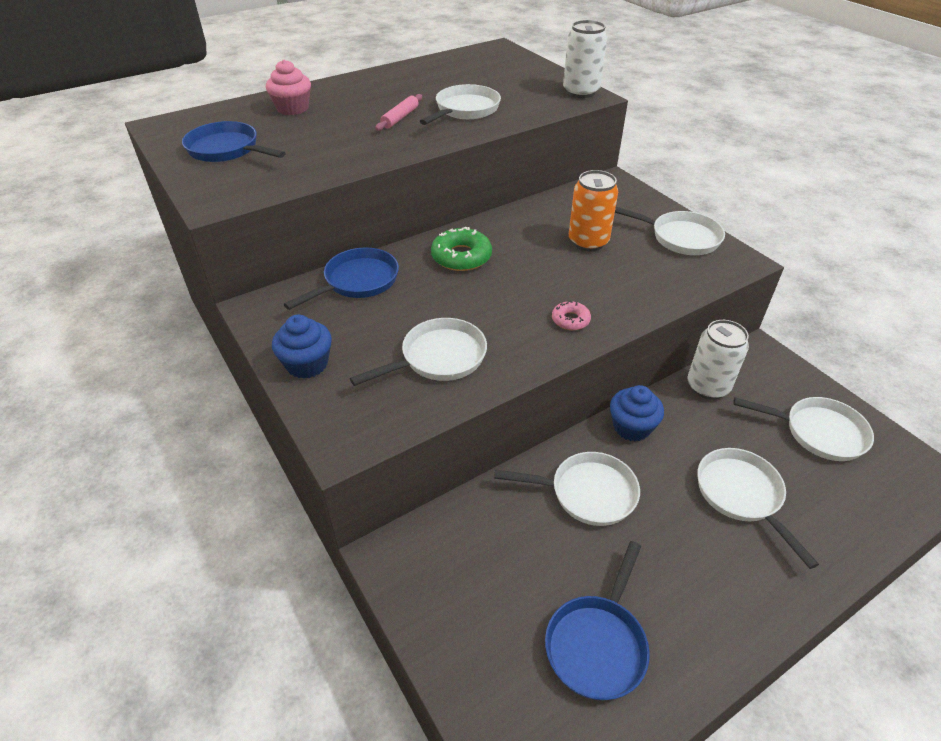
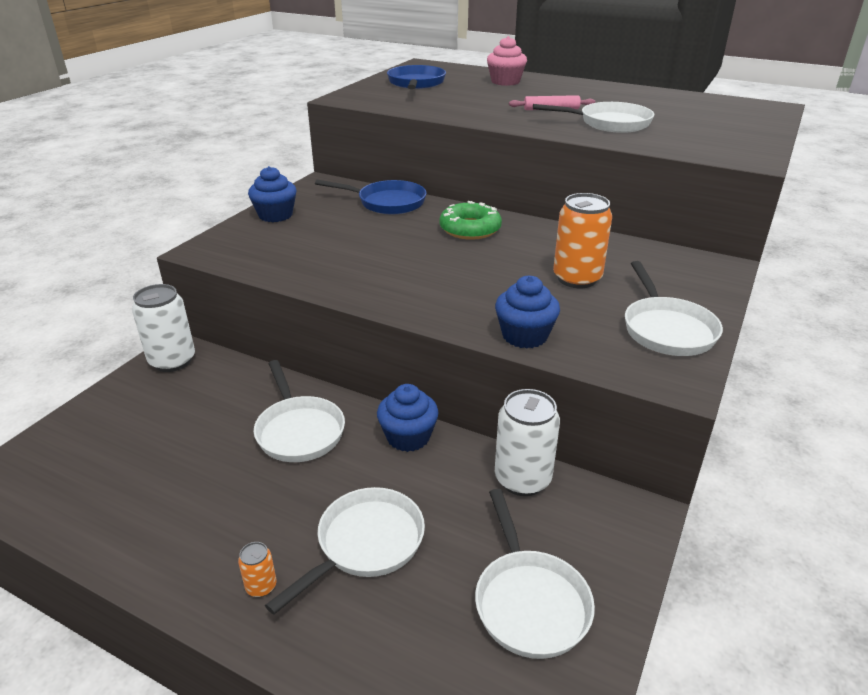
camera: 60 degrees right, 10 degrees down
white pan [350,318,487,386] -> none
blue pan [545,541,650,700] -> none
pink donut [552,300,591,330] -> none
white can [563,20,607,98] -> white can moved to [132,284,195,372]
none -> orange can [238,542,276,597]
none -> blue cupcake [495,276,560,349]

